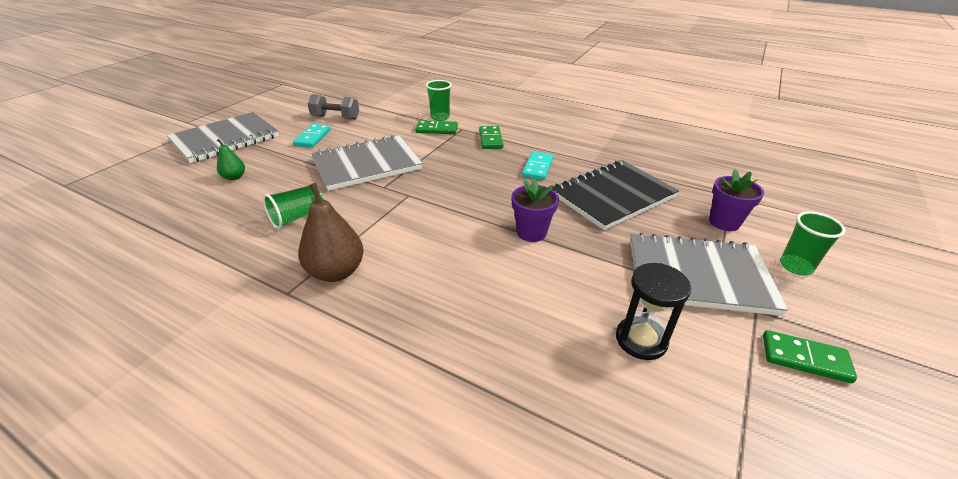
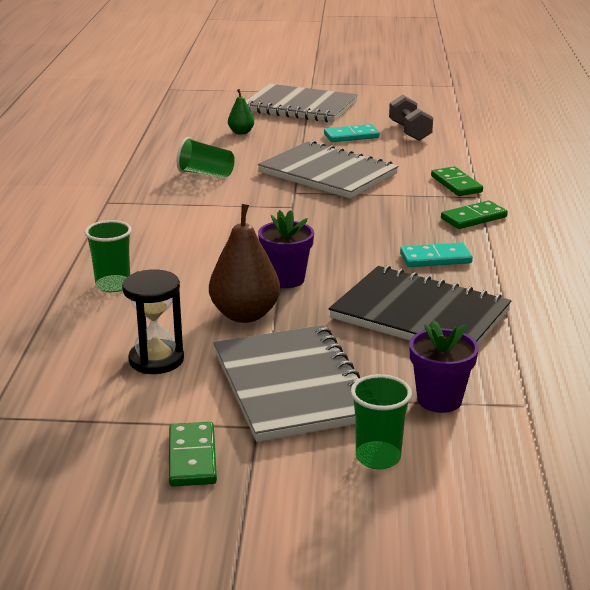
camera: 65 degrees right, 10 degrees down
brown pear [298,183,364,282] -> brown pear moved to [209,204,280,323]
green cup [426,80,452,121] -> green cup moved to [85,220,132,292]

